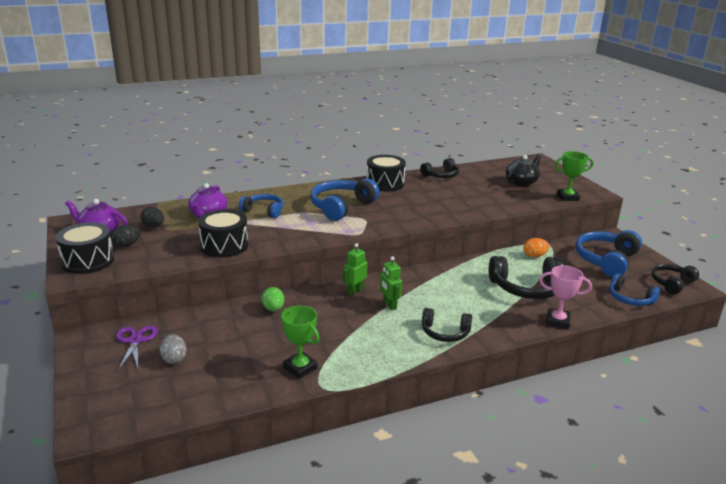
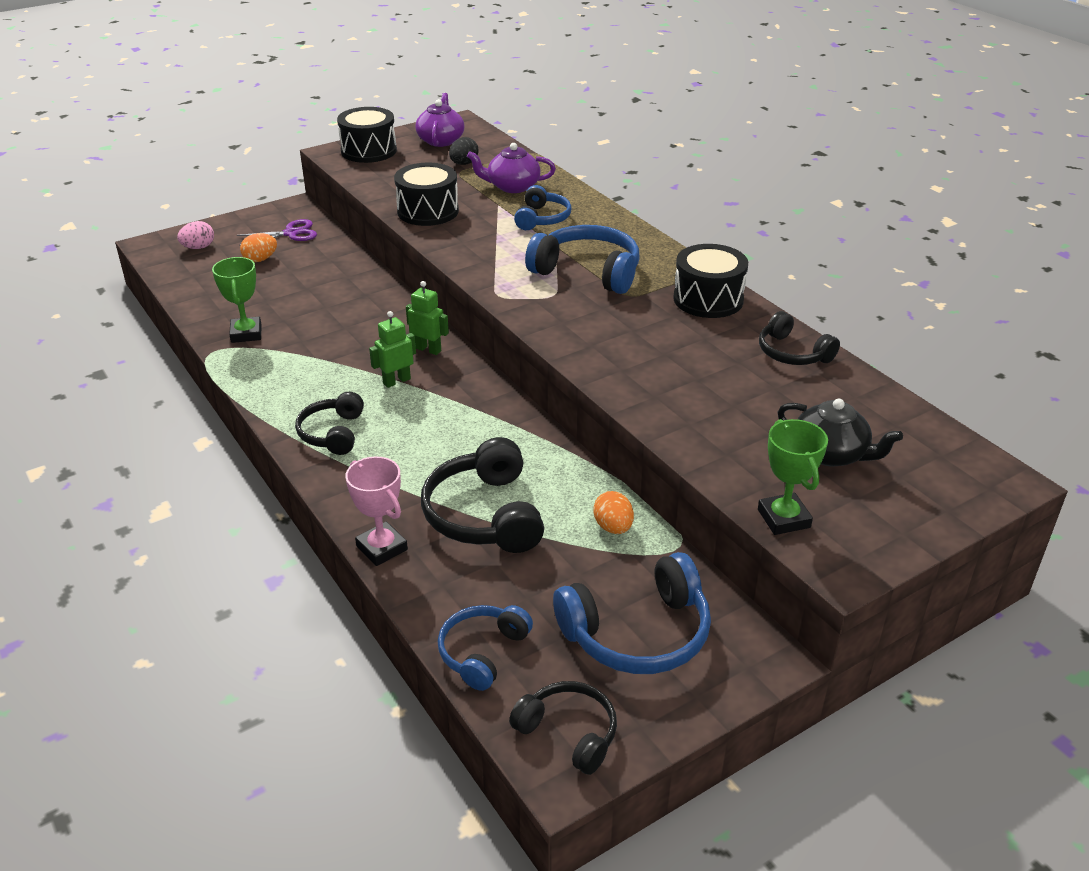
camera: 80 degrees right, 10 degrees up
black egg [110,225,141,248] -> none
grey egg [160,334,187,364] -> orange egg [240,233,277,262]
green egg [261,287,284,311] -> none
green trophy [281,306,319,379] -> green trophy turned 45 degrees counterclockwise [212,257,262,343]
pink trophy [539,265,592,329] -> pink trophy turned 45 degrees counterclockwise [345,456,408,566]
blue headphones [575,230,642,277] -> blue headphones turned 135 degrees clockwise [553,552,711,674]
none -> pink egg [177,221,214,249]

